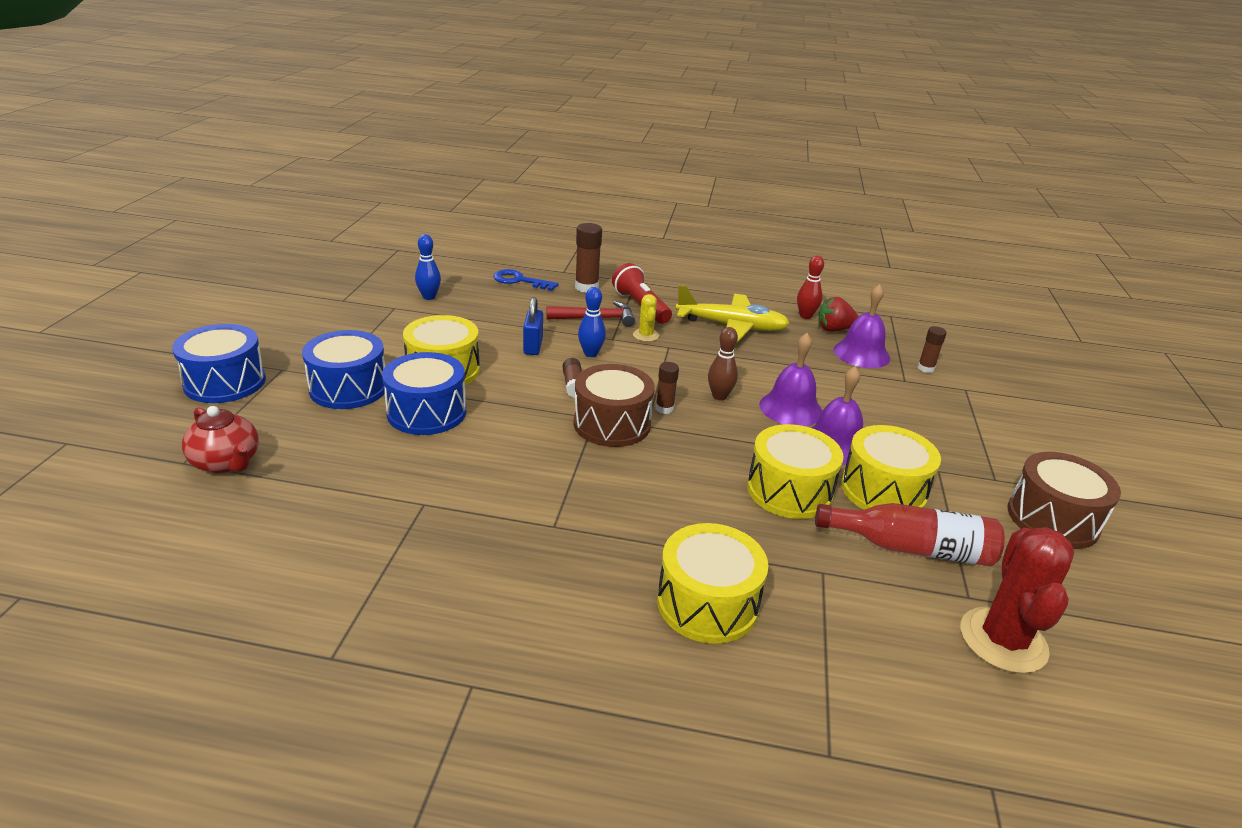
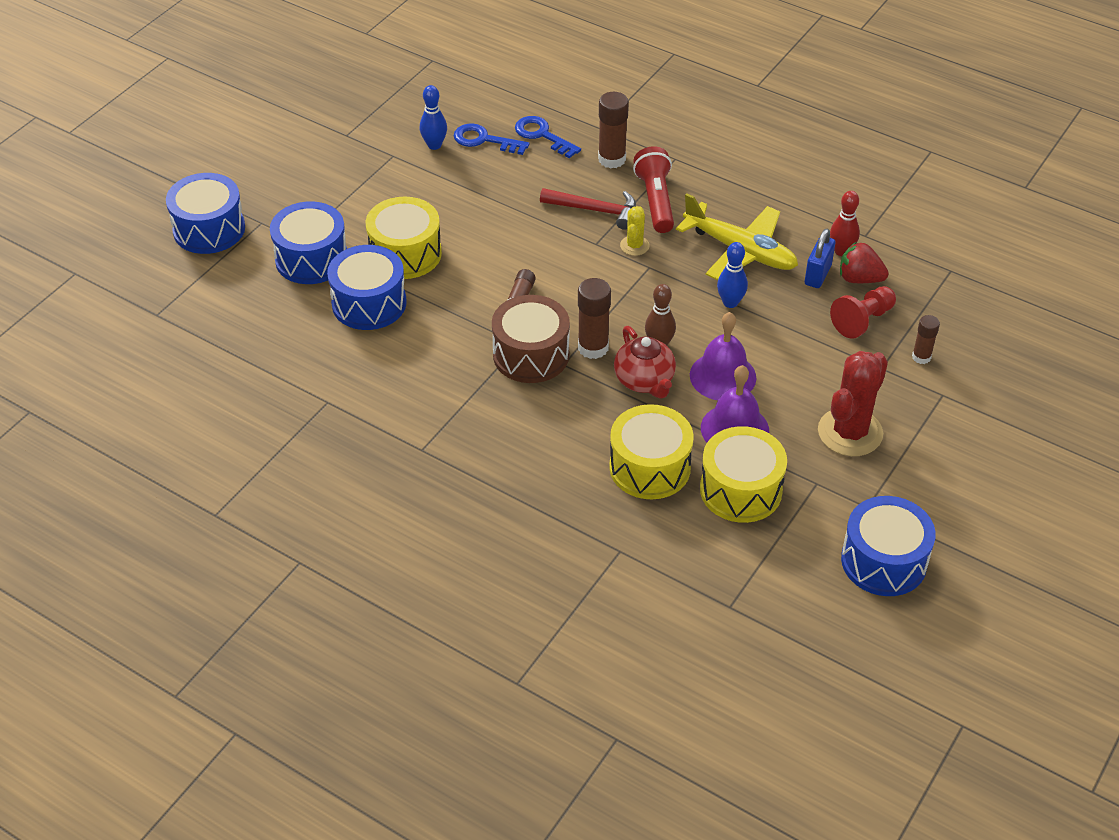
camera: 25 degrees right, 15 degrees up
red teapot [182,406,259,474] -> red teapot moved to [614,326,676,399]
blue padlock [523,297,543,355] -> blue padlock moved to [805,229,835,288]
blue bowling pin [578,287,606,357] -> blue bowling pin moved to [717,242,748,308]
brown glue stick [656,362,679,414] -> brown glue stick [578,278,611,359], size x1.64
yellow drum [657,523,769,644] -> none
red bottle [815,503,1005,567] -> none
purple bell [833,284,890,368] -> red pawn [830,286,896,339]
red cactus [961,527,1074,674] -> red cactus moved to [818,351,888,456]
brown drum [1007,452,1121,549] -> blue drum [841,496,936,596]
none -> blue key [454,123,529,155]

